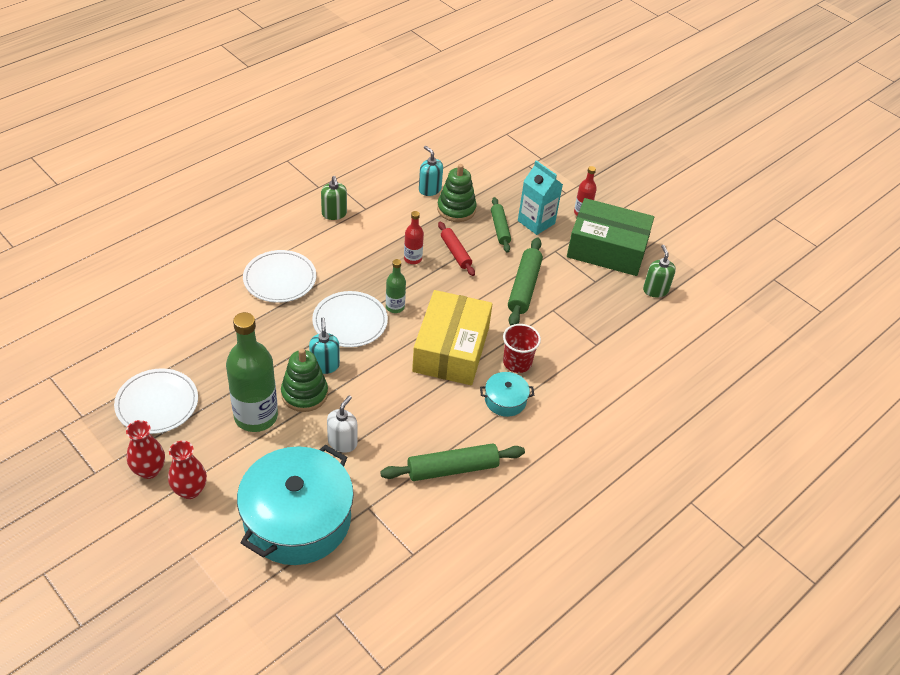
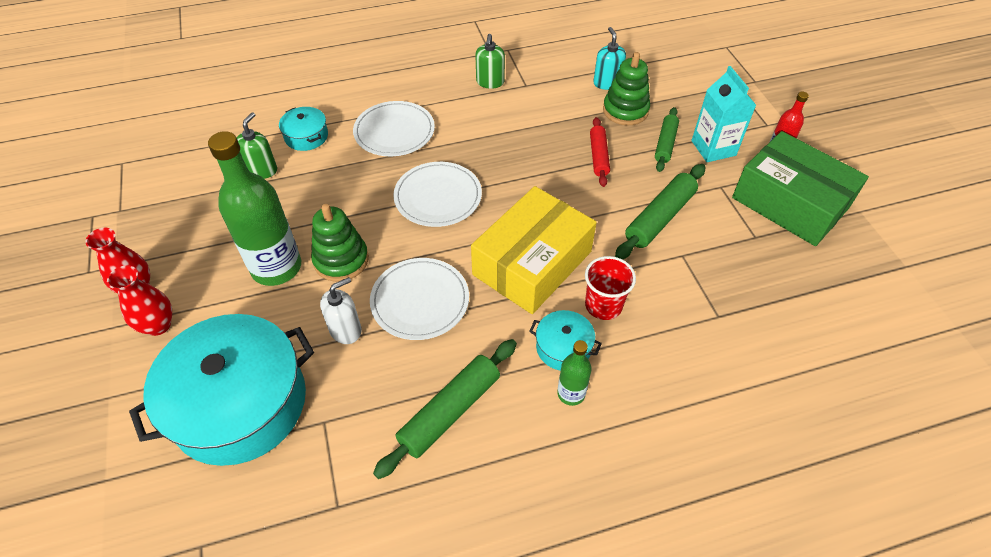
camera: 30 degrees right, 5 degrees up
white plate [114,368,198,434] -> white plate moved to [370,258,469,340]
turquoise soap dispenser [309,318,340,374] -> none
green rolling pin [380,443,525,481] -> green rolling pin turned 60 degrees counterclockwise [373,339,517,479]
green bottle [386,259,406,313] -> green bottle moved to [557,340,592,406]
red bottle [404,211,424,264] -> none
green soap dispenser [643,245,676,298] -> green soap dispenser moved to [237,112,277,179]
none -> turquoise pot [279,107,328,151]

